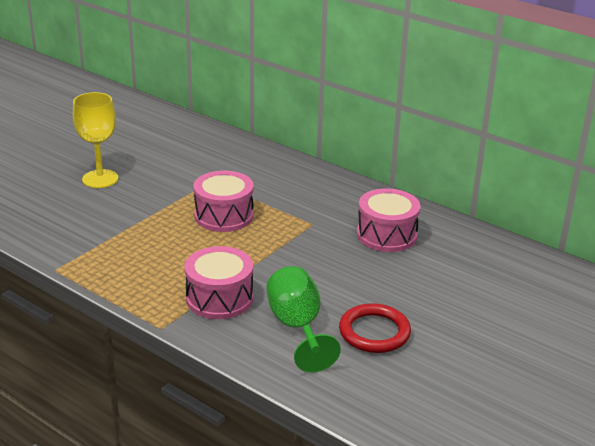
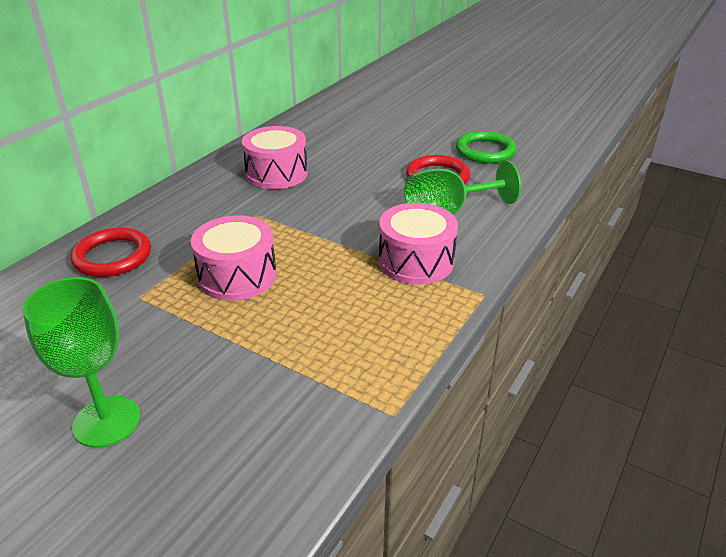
camera: 95 degrees left, 5 degrees up
yellow goblet [73,92,118,188] -> green goblet [23,277,140,448]
none -> red ring [71,227,151,277]
none -> green ring [456,131,516,163]

